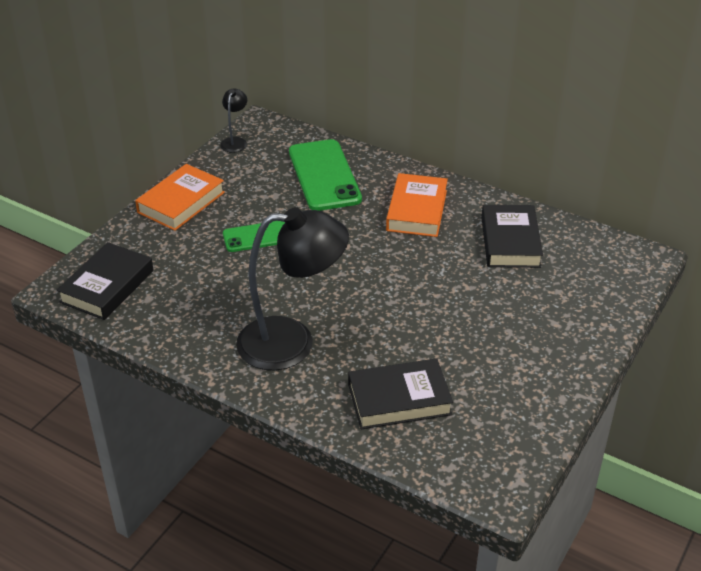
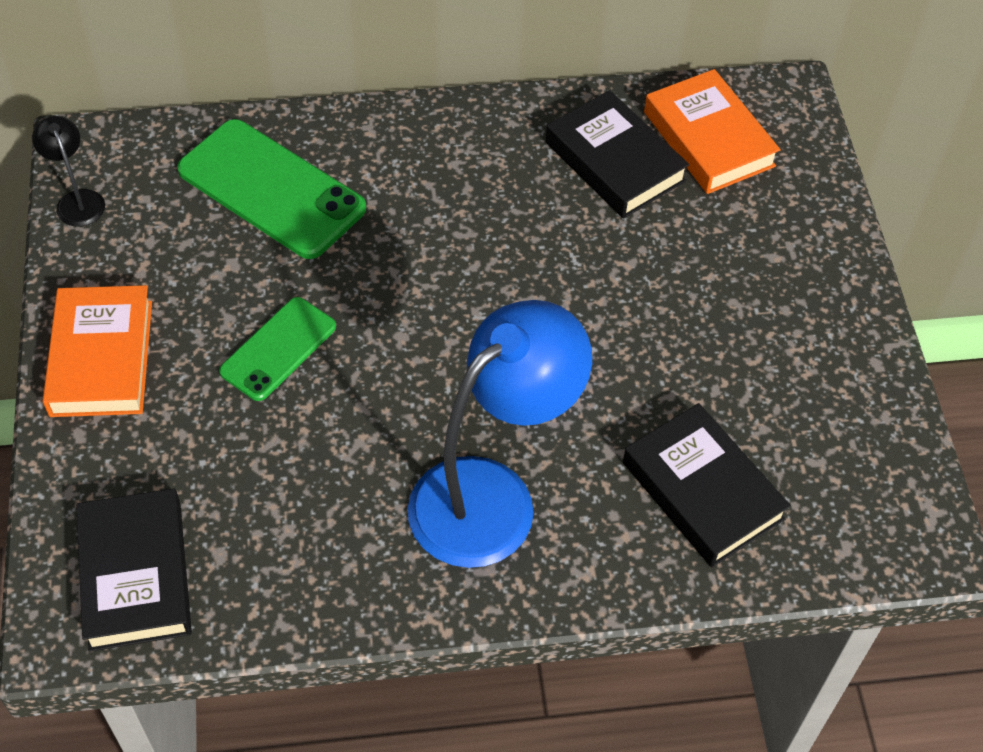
camera: 40 degrees left, 15 degrees up
black lamp [236,207,349,370] -> blue lamp [407,300,592,568]
black book [348,359,453,429] -> black book turned 75 degrees counterclockwise [623,403,791,567]
orange book [386,173,448,237] -> orange book moved to [644,69,781,194]

